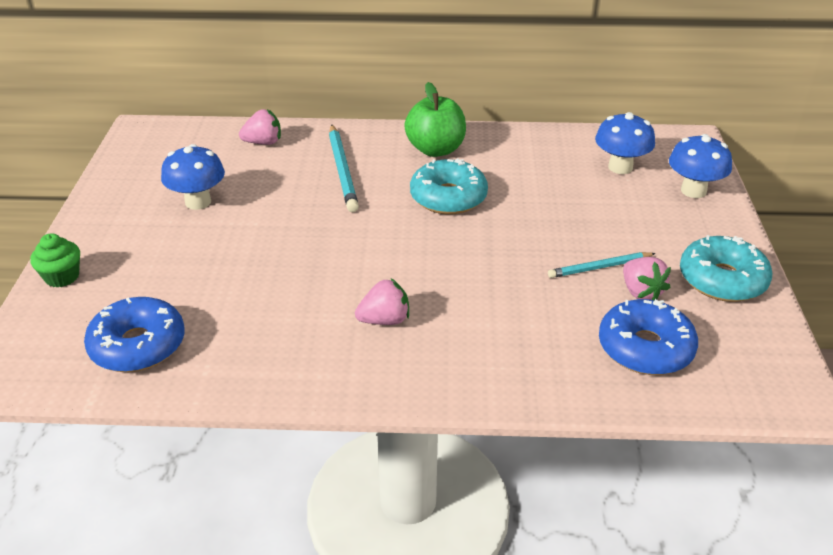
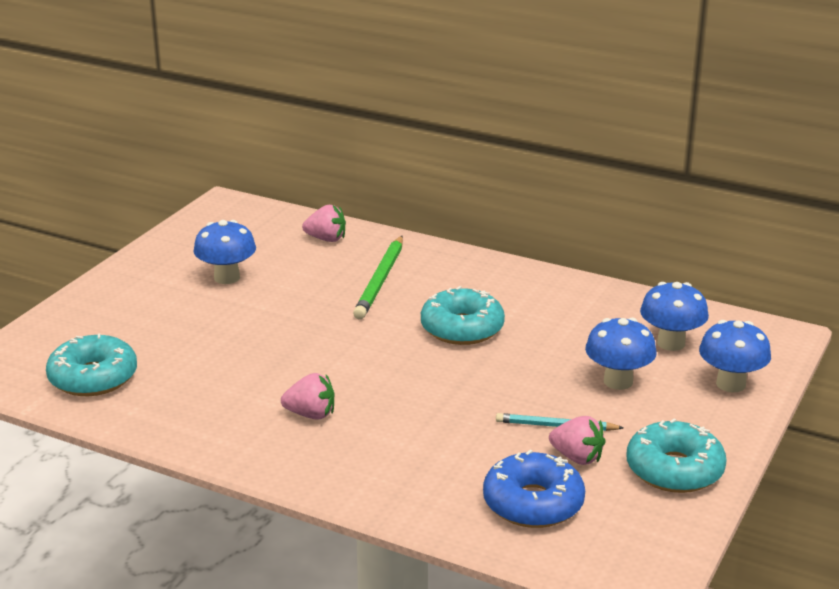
camera: 25 degrees right, 10 degrees down
green cupcake [30,233,80,287] -> none
blue donut [84,297,185,372] -> turquoise donut [46,334,137,396]
turquoise pencil [329,124,359,212] -> green pencil [353,236,403,319]
green apple [404,82,466,157] -> none
pink strawberry [623,257,671,300] -> pink strawberry turned 60 degrees counterclockwise [549,416,606,465]
none -> blue mushroom [585,318,657,390]

